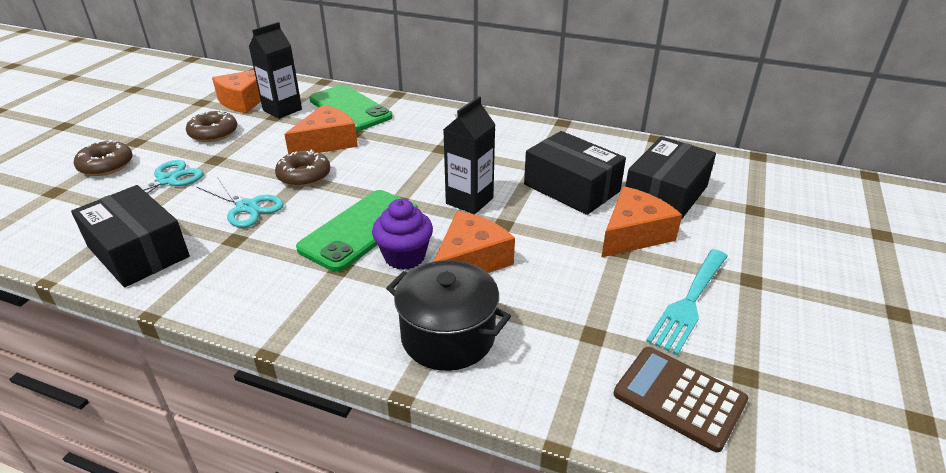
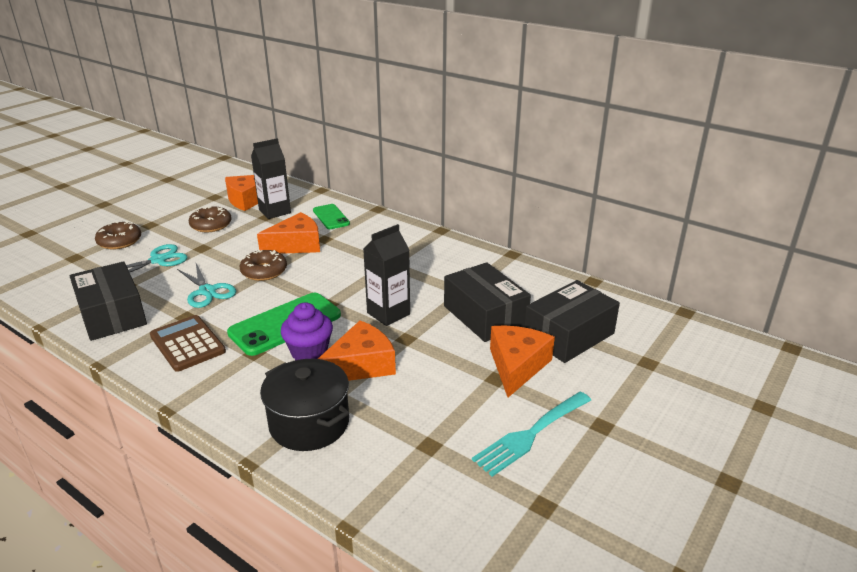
camera: 15 degrees right, 5 degrees down
green phone [309,85,393,131] -> green phone [313,204,350,229], size x0.59
orange cheese [601,186,682,258] -> orange cheese turned 45 degrees counterclockwise [490,325,555,397]
brown calculator [614,347,748,452] -> brown calculator moved to [150,315,226,372]

